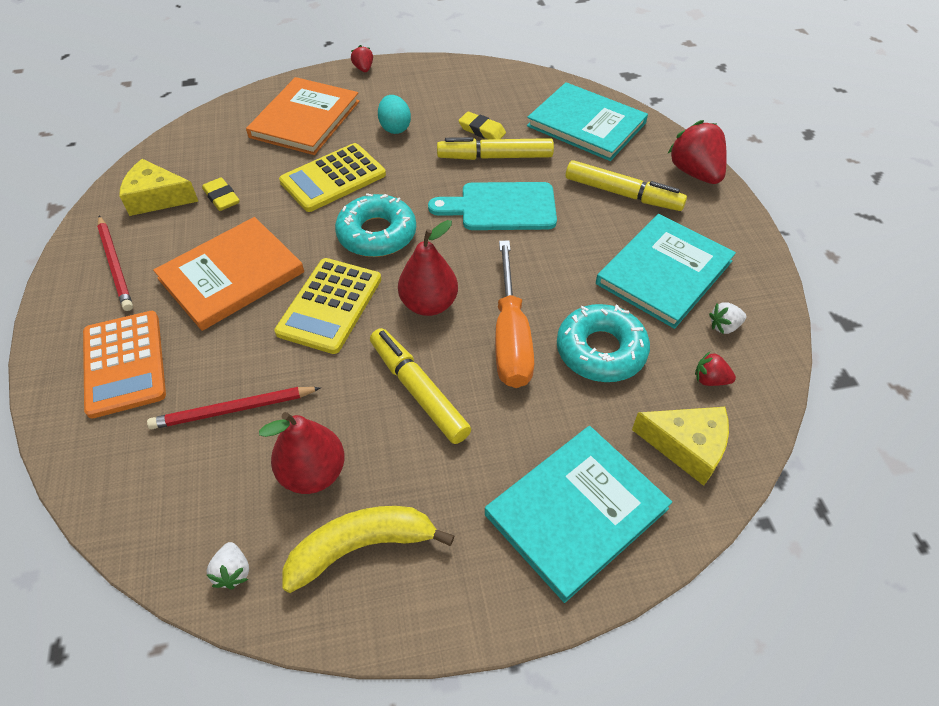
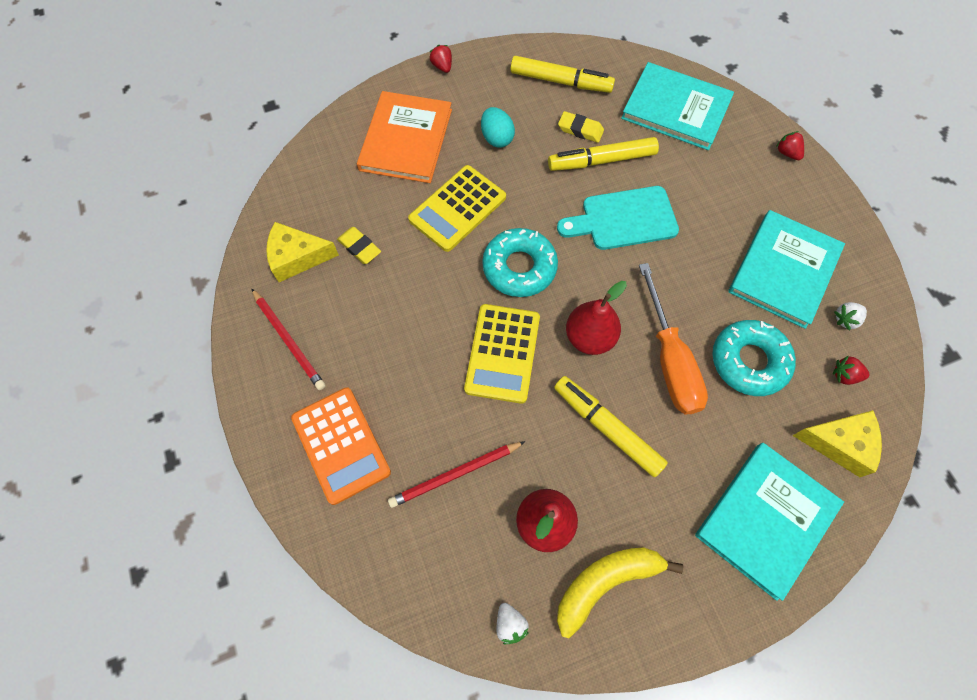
camera: 10 degrees left, 15 degrees up
orange book [153,217,304,331] -> none
yellow marker [566,160,687,211] -> yellow marker moved to [510,56,615,93]
red strawberry [667,120,727,184] -> red strawberry [776,131,804,160], size x0.49

